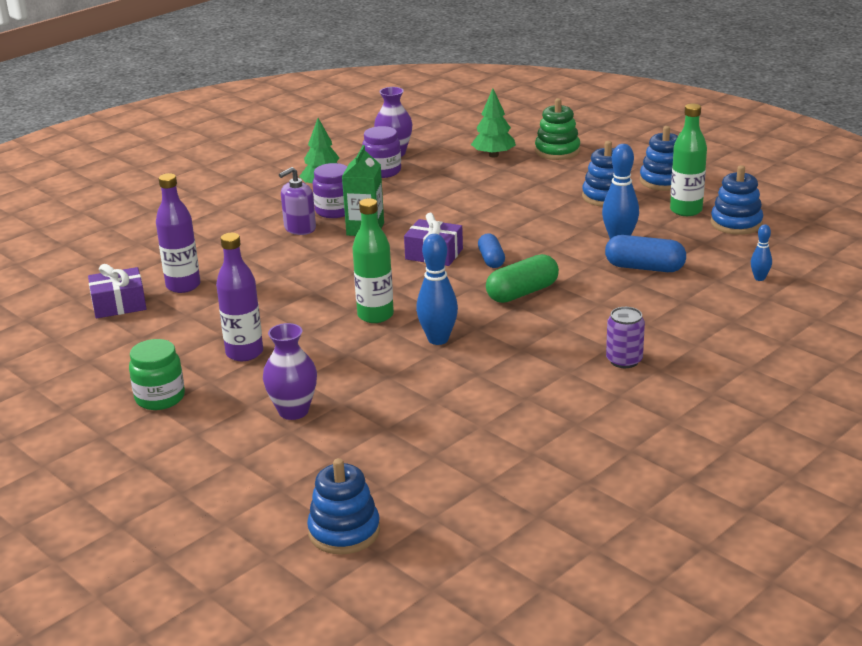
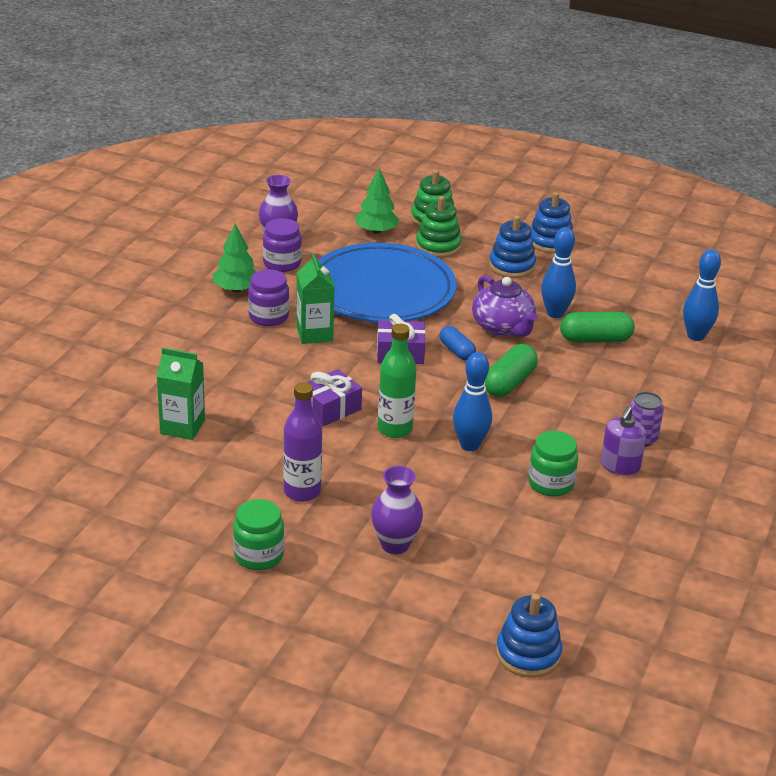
camera: 25 degrees left, 5 degrees up
purple gift [88,264,146,318] -> purple gift moved to [306,369,362,426]
purple bottle [156,173,200,293] -> green carton [156,347,205,440]
purple soap dispenser [279,167,316,235] -> purple soap dispenser moved to [601,406,646,476]
blue capsule [605,235,686,272] -> green capsule [560,312,635,343]
green bottle [670,103,707,216] -> none
blue stacking toy [711,165,763,235] -> none
blue bowling pin [751,224,772,281] -> blue bowling pin [683,249,721,341], size x1.85
none -> blue plate [318,243,456,322]
none -> green stacking toy [416,196,462,258]
none -> purple teapot [472,275,538,337]
none -> green jar [528,431,578,497]

